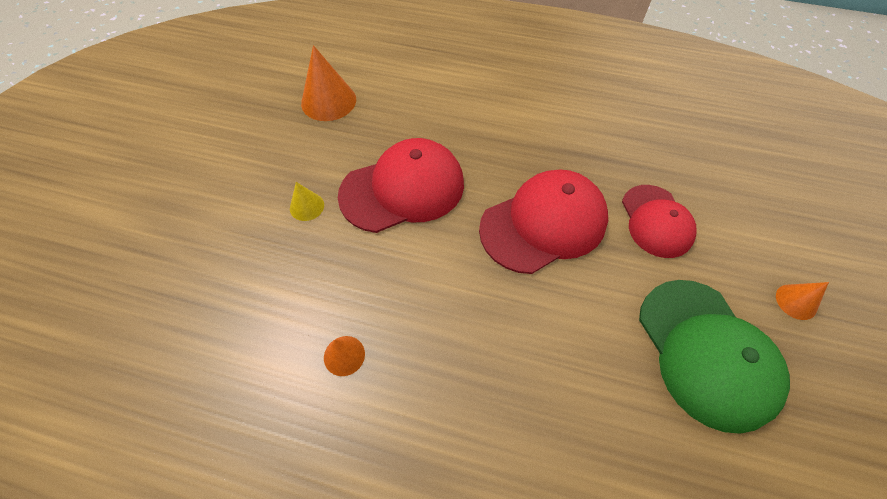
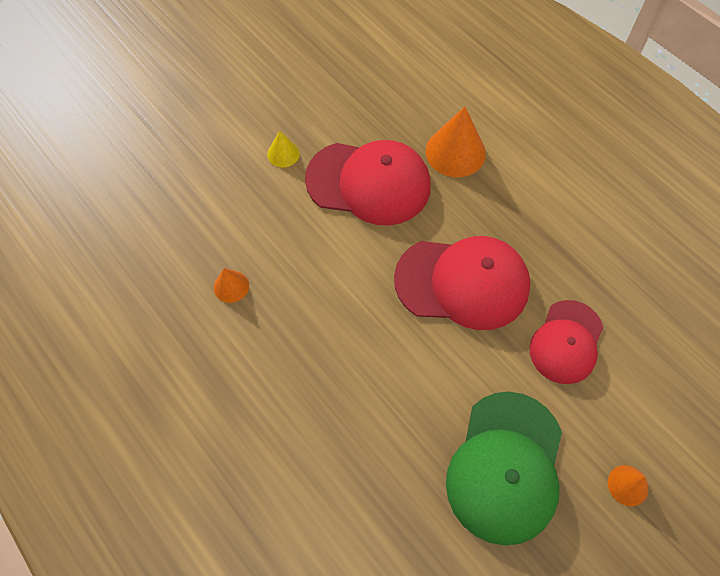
camera: 35 degrees right, 5 degrees up
orange cone [301,45,356,121] -> orange cone moved to [426,106,486,177]

